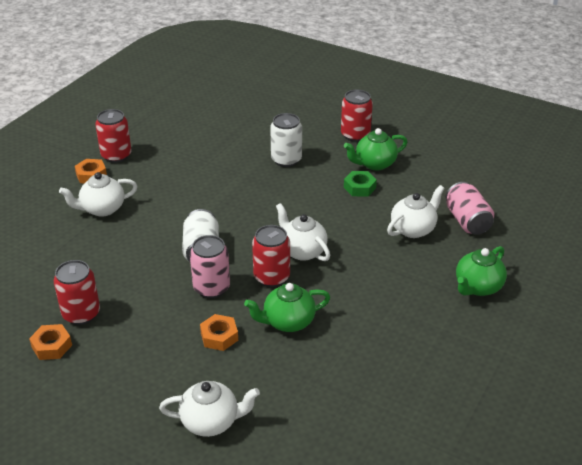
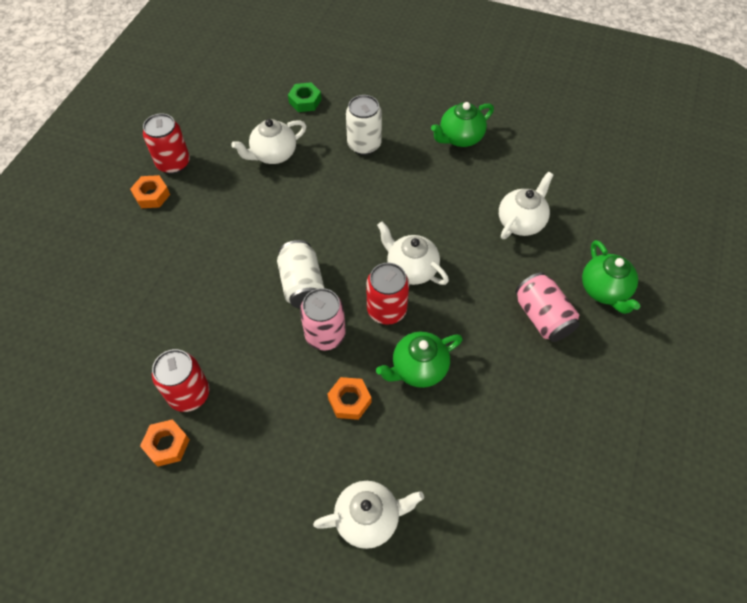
camera: 10 degrees left, 20 degrees up
white teapot [59,172,138,217] -> white teapot moved to [231,119,306,164]
red can [341,90,373,142] -> none
green nut [344,171,377,197] -> green nut moved to [288,82,322,112]
pink can [446,182,495,235] -> pink can moved to [515,272,580,342]
green teapot [456,246,507,296] -> green teapot turned 45 degrees counterclockwise [582,240,640,314]

